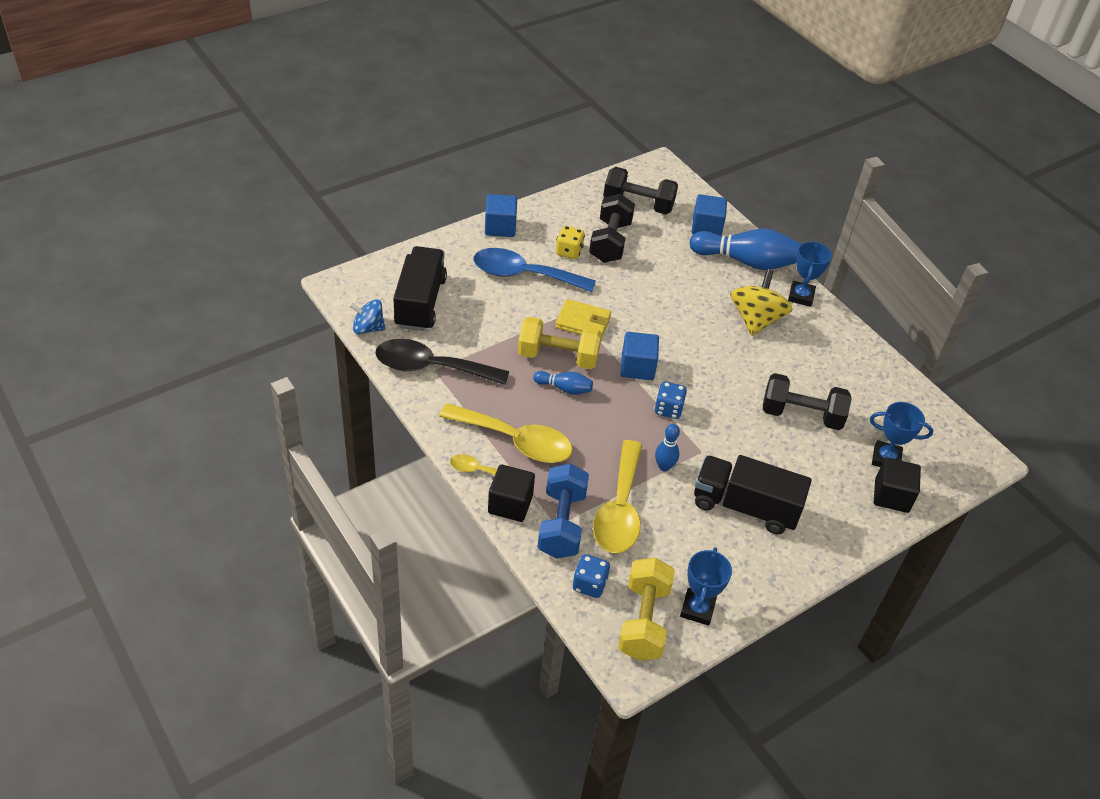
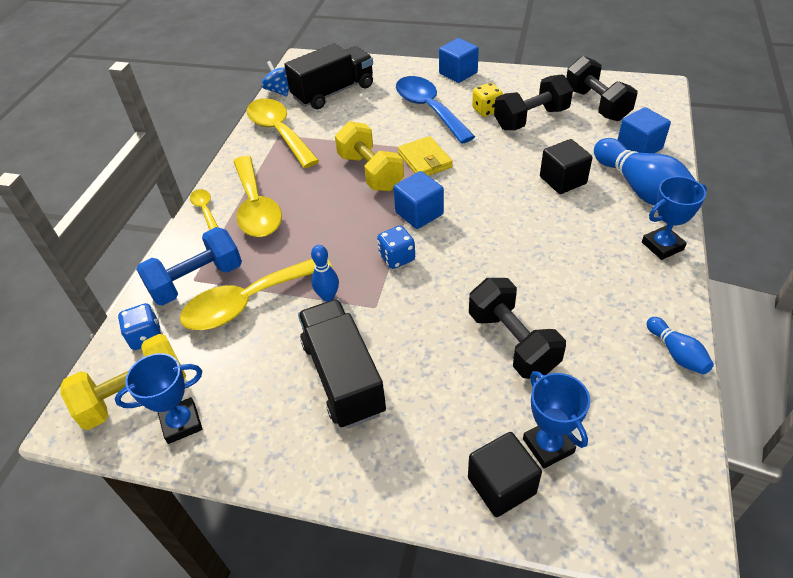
camera: 55 degrees right, 0 degrees up
black spoon [375,339,509,385] -> yellow spoon [246,98,319,168]
black cube [488,464,535,522] -> black cube moved to [540,139,593,194]
blue bowling pin [533,371,593,395] -> blue bowling pin moved to [647,317,714,374]
yellow spinning top [730,269,793,336] -> none

